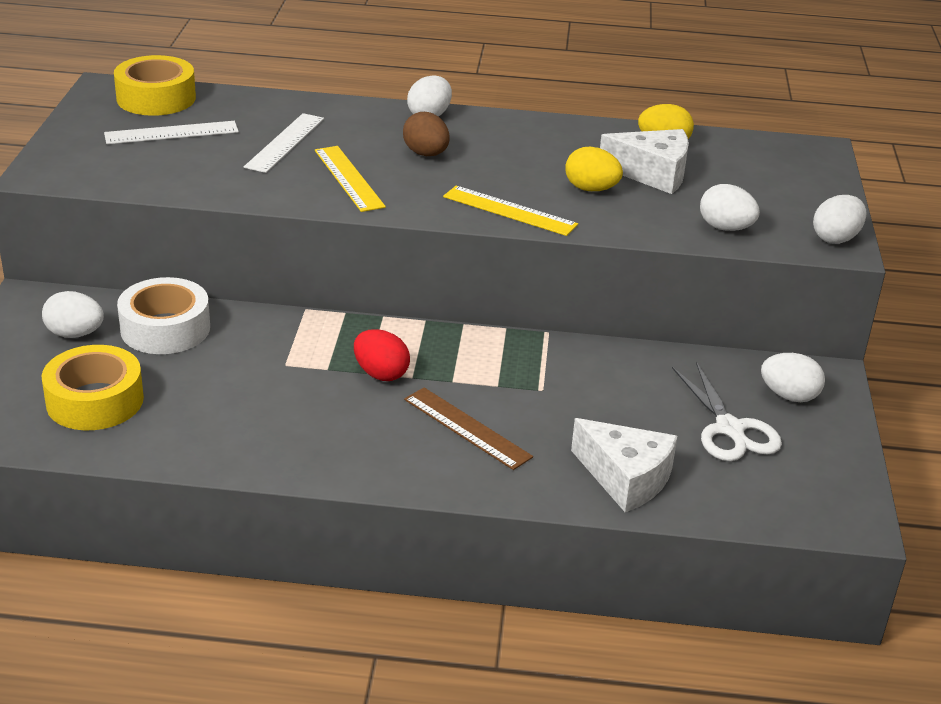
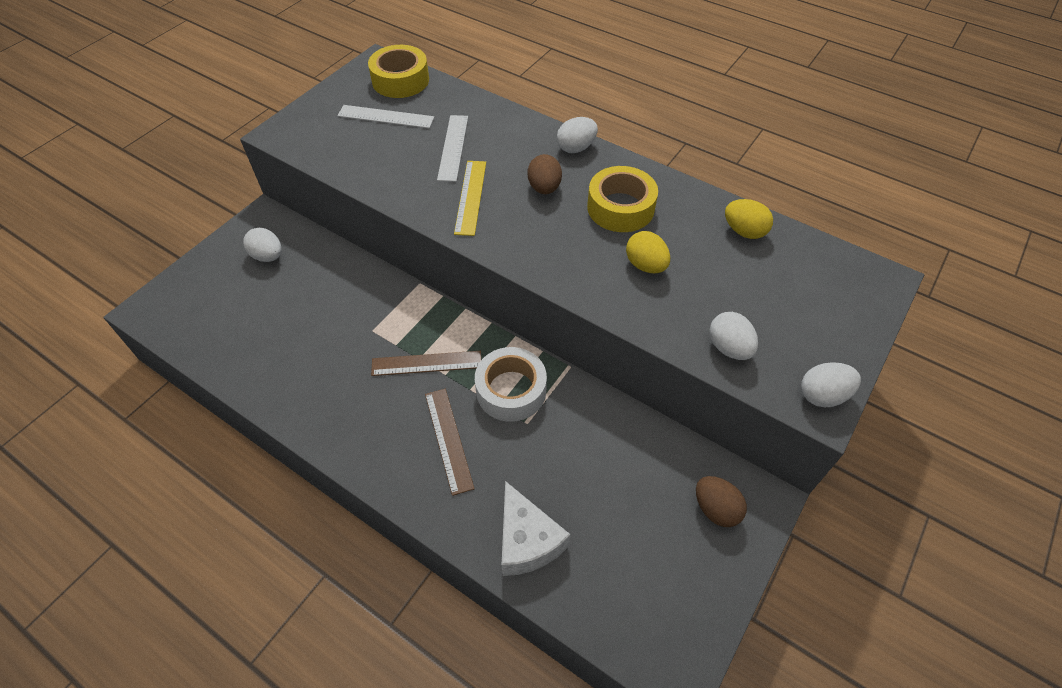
camera: 30 degrees right, 20 degrees up
yellow tape [42,345,144,430] -> yellow tape moved to [587,166,658,232]
white tape [117,277,210,354] -> white tape moved to [475,347,547,422]
white ruler [244,113,324,173] -> white ruler turned 45 degrees counterclockwise [437,115,468,182]
red egg [354,329,410,381] -> brown ruler [371,351,481,376]
yellow ruler [443,186,578,236] -> none
white cheese [600,129,689,194] -> none
white scissors [672,362,782,461] -> none
white egg [761,353,825,402] -> brown egg [696,476,747,527]

